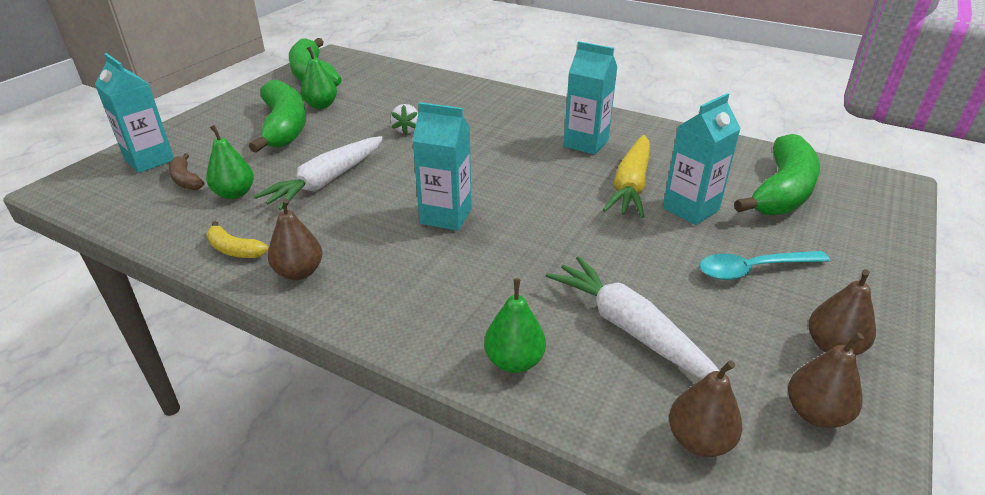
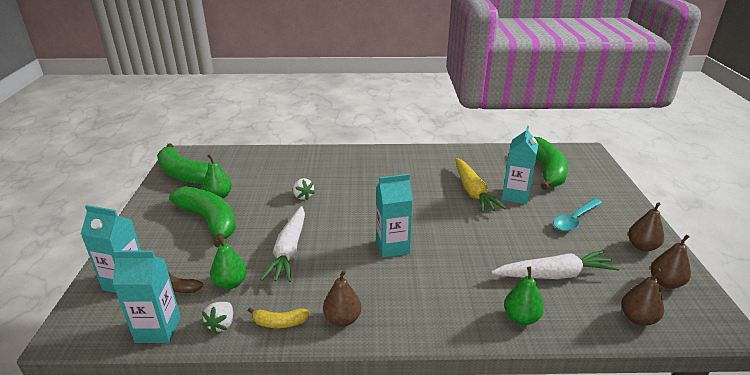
camera: 30 degrees left, 5 degrees down
white carrot [546,256,720,379] -> white carrot turned 150 degrees clockwise [491,250,620,279]
turquoise carton [564,41,618,155] -> turquoise carton moved to [113,251,181,343]
none -> white strawberry [202,302,233,334]

